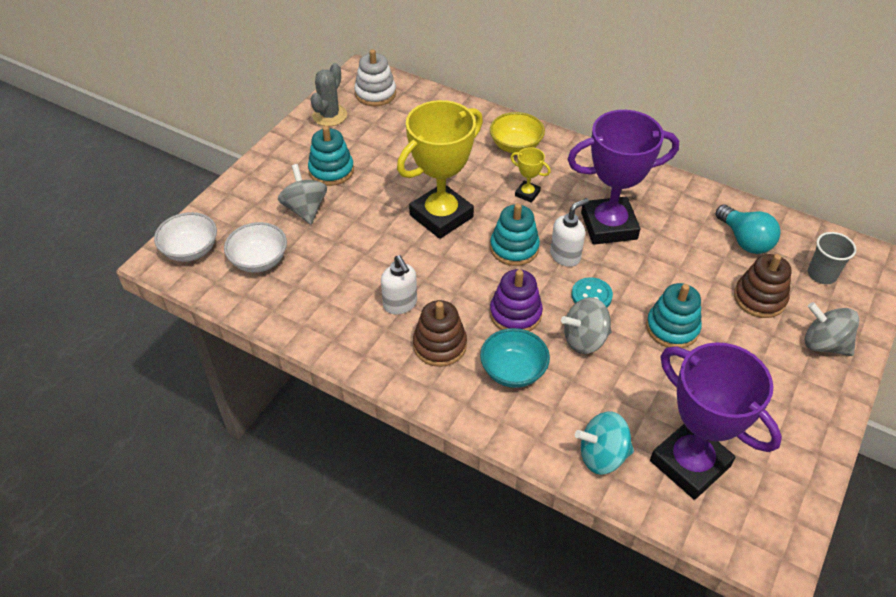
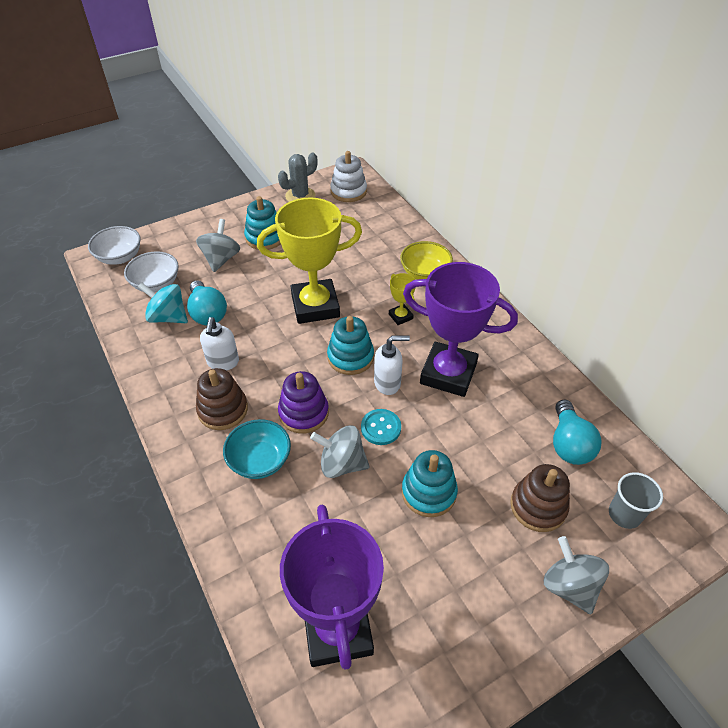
camera: 30 degrees right, 0 degrees up
turquoise spinning top [575,411,634,475] -> turquoise spinning top moved to [138,282,188,323]
none -> turquoise light bulb [187,280,227,325]

